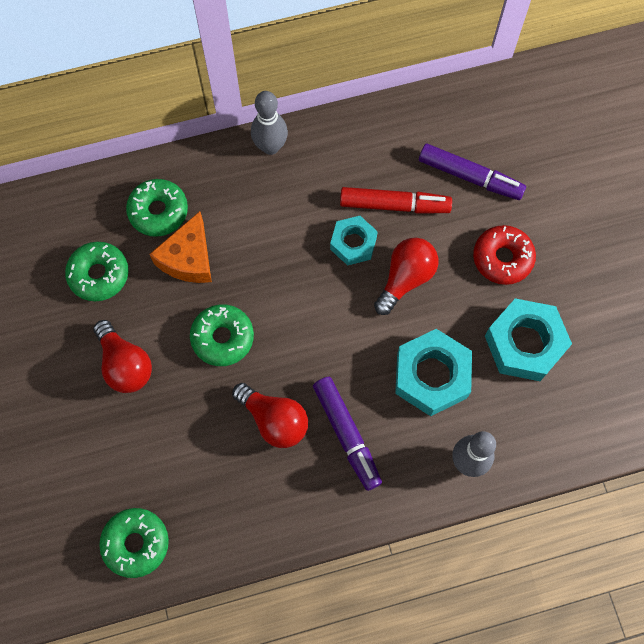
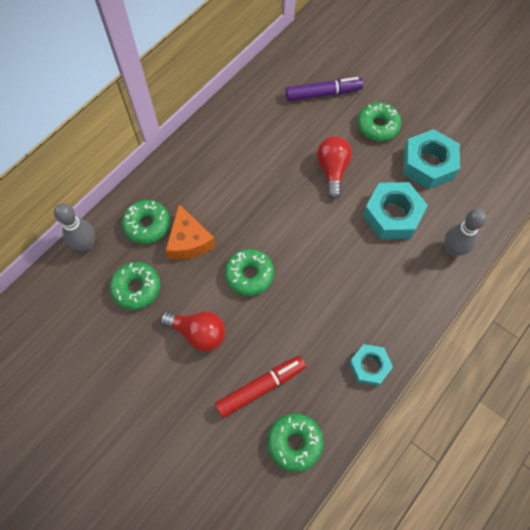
camera: 35 degrees left, 5 degrees down
red light bulb [232,383,308,448] -> none
grey bowling pin [251,91,288,155] -> grey bowling pin moved to [54,203,95,252]
purple marker [313,377,382,491] -> none
turquoise nut [330,216,378,266] -> turquoise nut moved to [349,344,393,386]
red marker [340,187,452,213] -> red marker moved to [215,356,306,418]
red donut [473,225,536,285] -> green donut [357,103,402,141]

